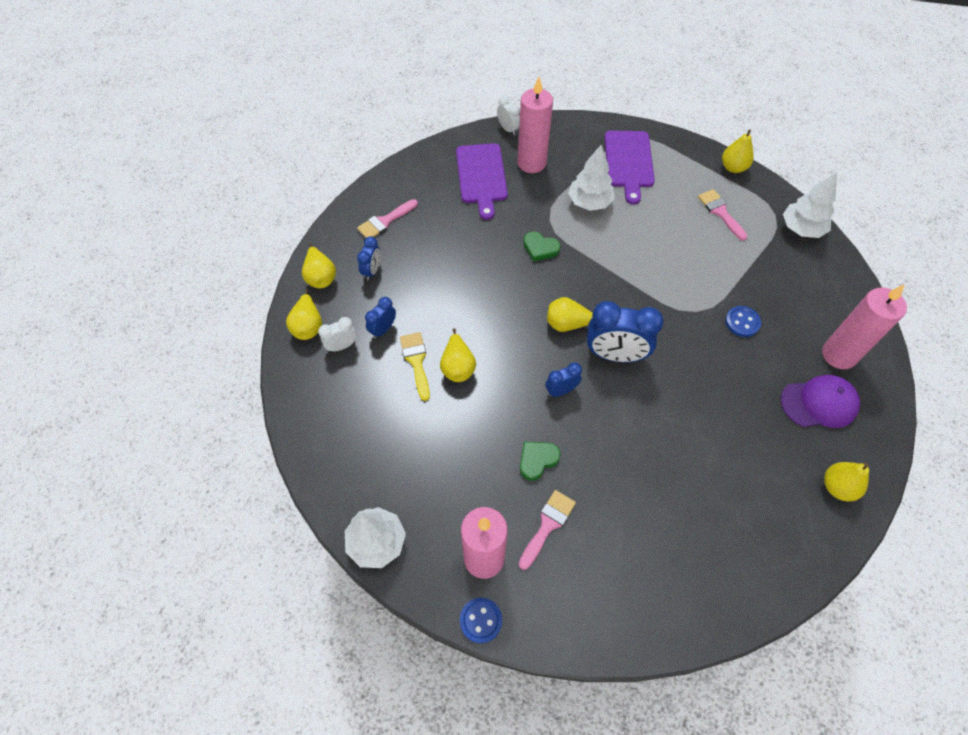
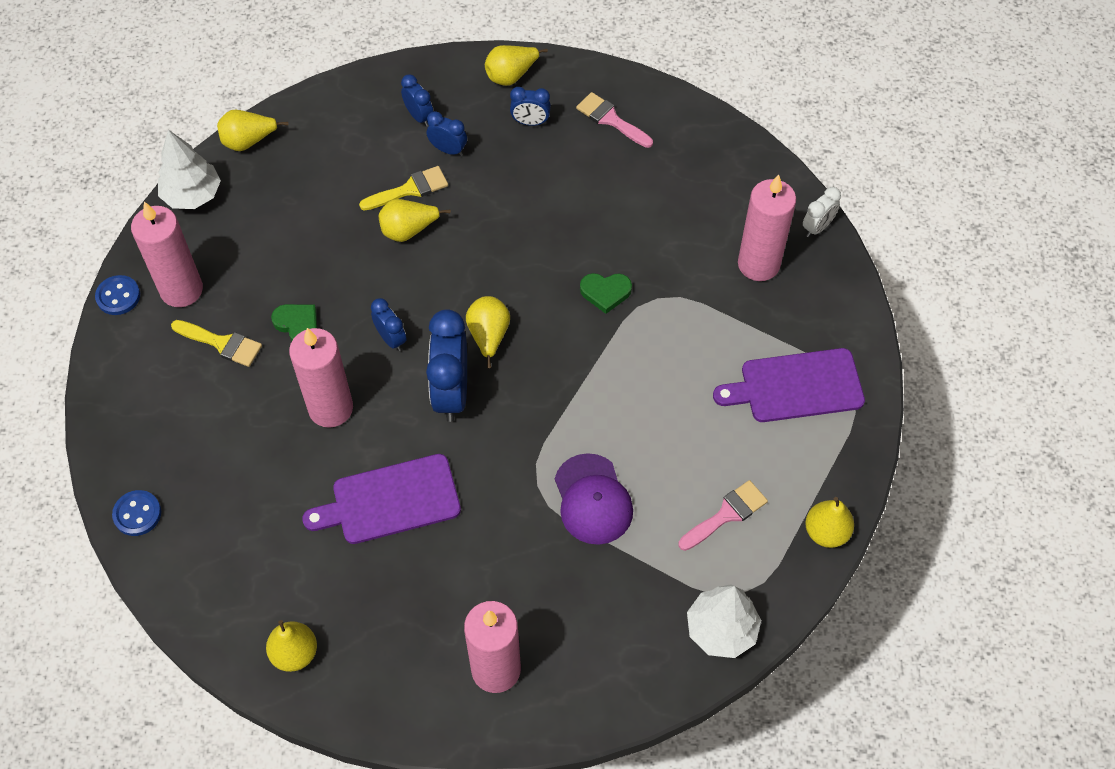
camera: 80 degrees right, 0 degrees up
yellow pear [286,289,322,340] -> yellow pear moved to [217,110,288,151]
white clock [318,317,357,352] -> blue clock [401,74,434,127]
purple cutting board [456,143,508,220] -> purple cutting board moved to [302,454,461,544]
pink brush [519,490,576,570] -> yellow brush [171,320,262,367]
green heart [523,231,561,262] -> green heart turned 105 degrees counterclockwise [580,273,632,314]
white tree [568,145,615,211] -> none
blue button [725,306,761,337] -> blue button moved to [112,490,161,536]
purple cap [780,375,860,428] -> purple cap moved to [555,453,633,545]
none -> pink candle [289,328,353,428]

